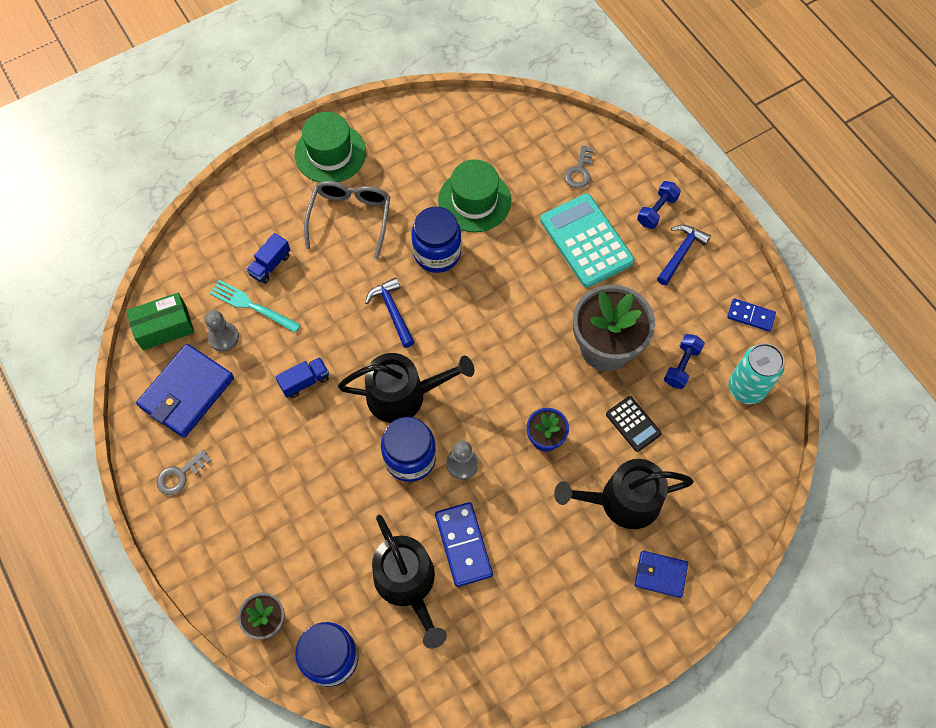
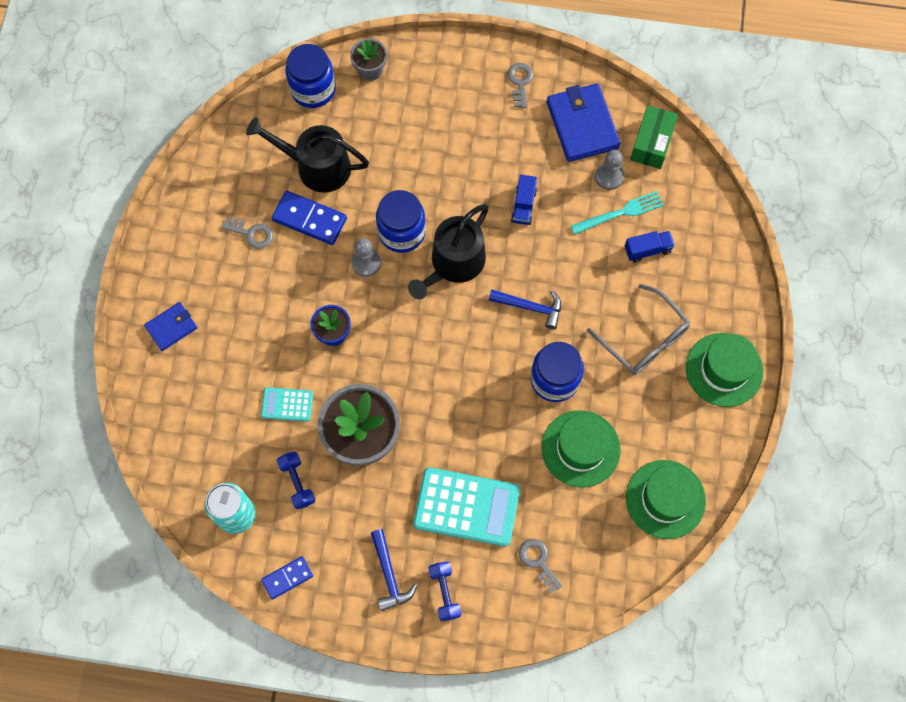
camera: 130 degrees right, 5 degrees up
blue truck [246,233,290,284] -> blue truck turned 90 degrees clockwise [625,231,675,263]
black watering can [554,459,694,529] -> none
black calculator [606,396,662,452] -> turquoise calculator [261,387,313,422]
none -> grey key [222,217,273,249]
none -> green hat [626,460,706,539]

